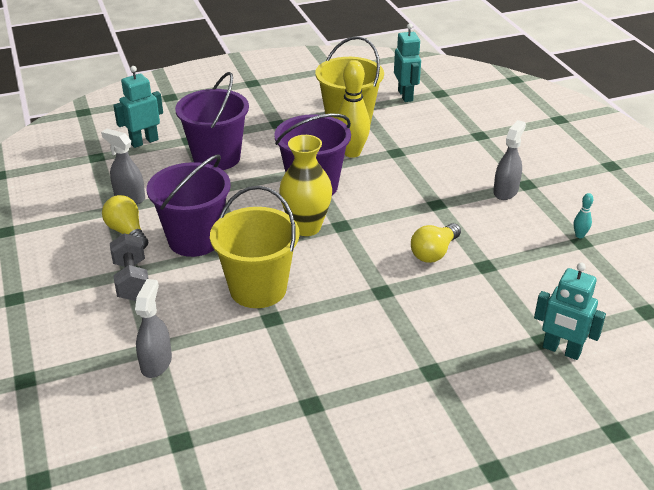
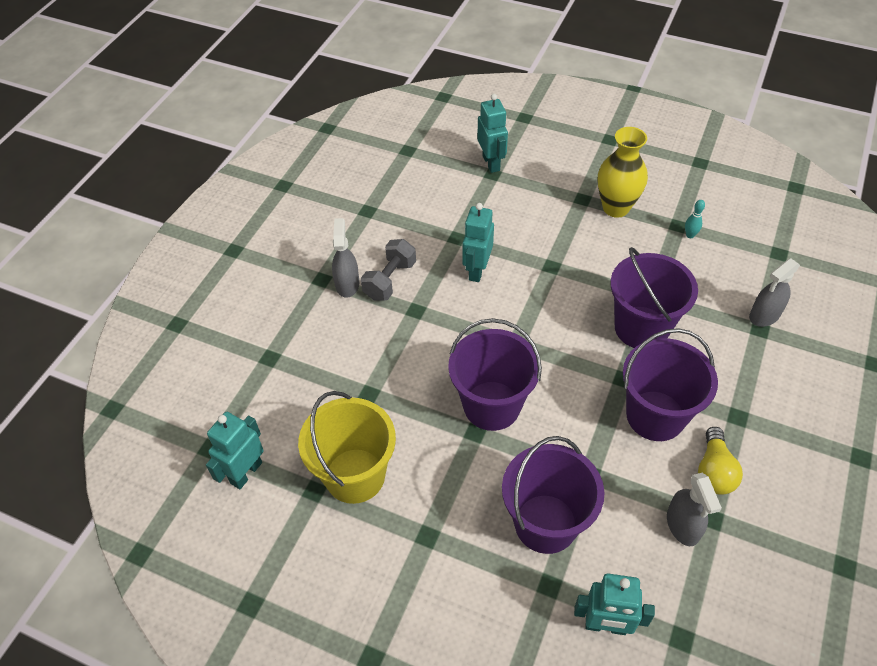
camera: 135 degrees left, 15 degrees up
grey dumbbell [110,233,148,301] -> grey dumbbell moved to [361,239,416,301]
yellow bucket [210,186,300,308] -> purple bucket [610,247,698,348]
yellow vase [279,135,332,236] -> yellow vase moved to [598,127,648,218]
yellow bowling pin [336,60,370,158] -> none
yellow light bulb [411,223,461,263] -> turquoise robot [463,203,494,282]
grey spray bottle [493,120,526,200] -> grey spray bottle turned 105 degrees clockwise [332,218,359,298]
turquoise bowling pin [574,193,593,238] -> turquoise bowling pin moved to [685,200,705,238]

